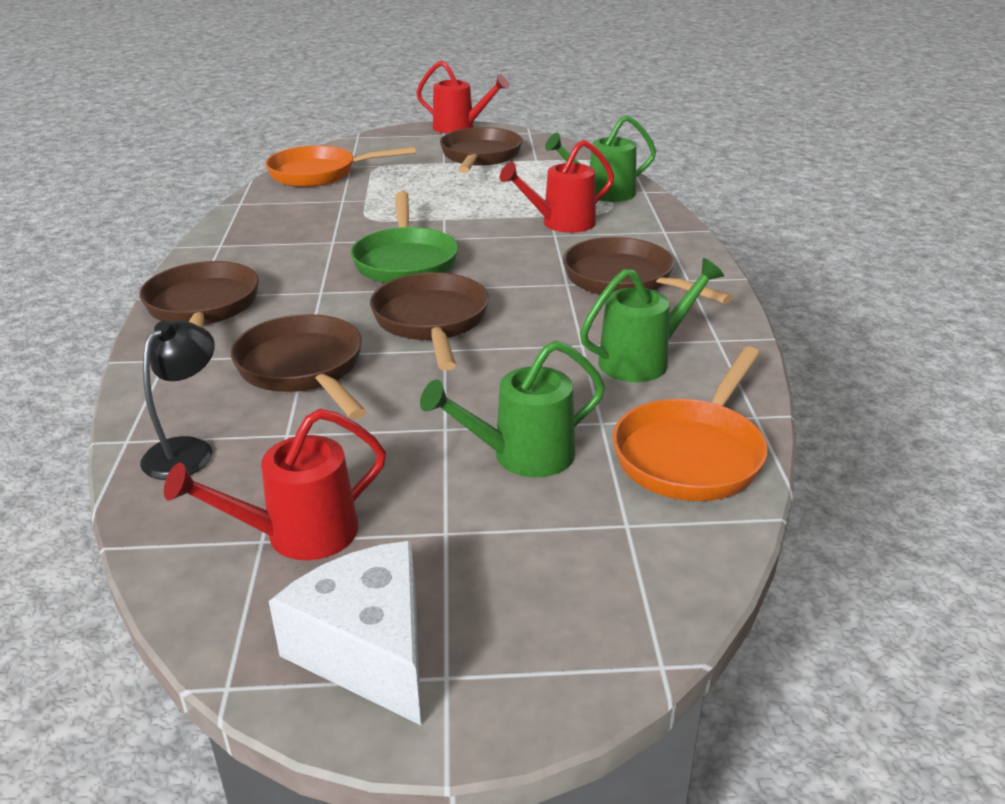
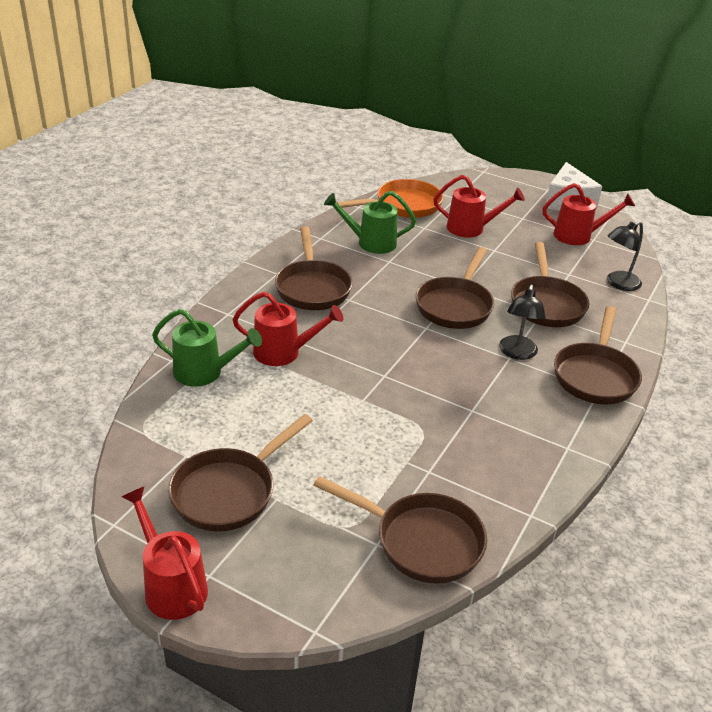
camera: 150 degrees left, 5 degrees up
orange pan [265,145,416,187] -> brown pan [314,476,487,584]
green pan [350,191,458,283] -> none
green watering can [420,340,605,477] -> red watering can [434,175,525,238]
none -> black lamp [499,284,546,360]

